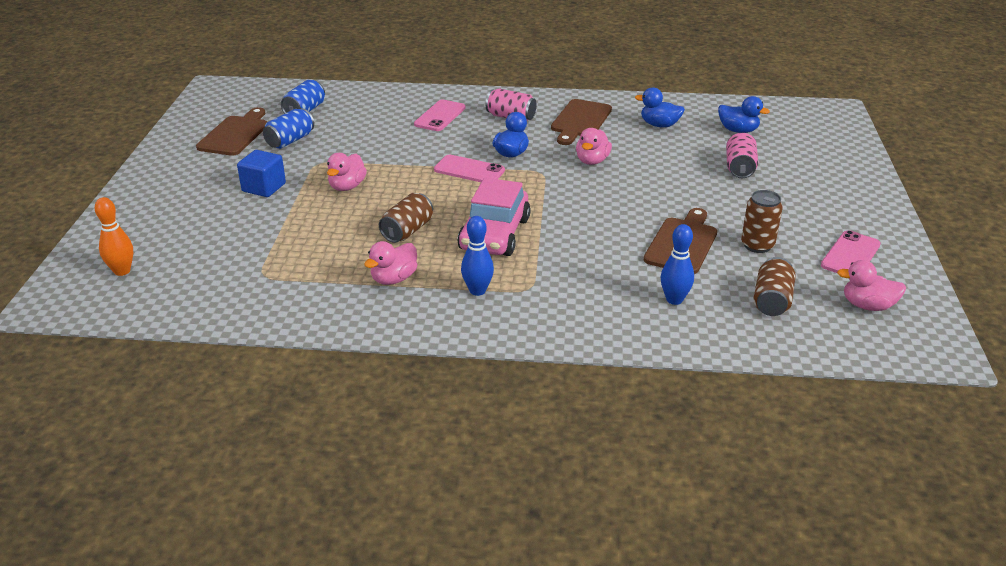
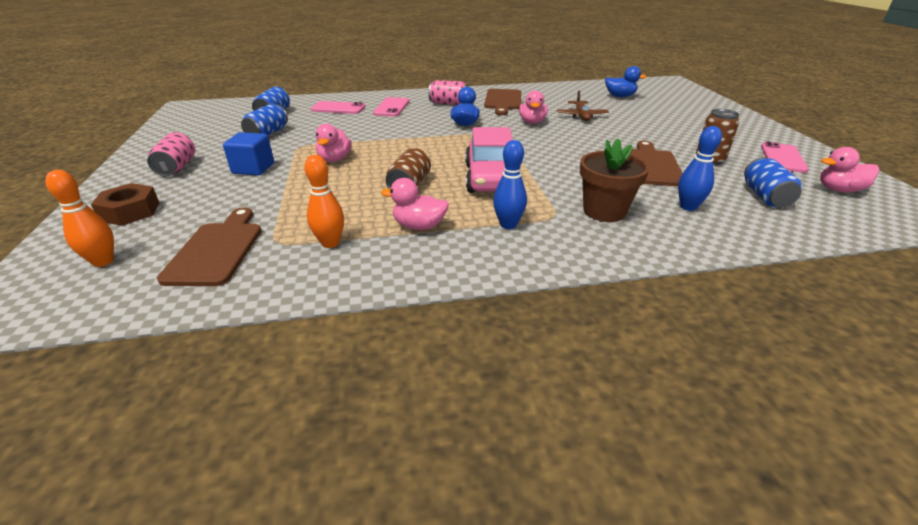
camera: 15 degrees left, 0 degrees up
brown cutting board [196,107,267,156] -> brown cutting board moved to [157,207,261,286]
pink duck [364,241,417,285] -> pink duck turned 75 degrees clockwise [381,178,449,230]
pink phone [434,155,505,182] -> pink phone moved to [311,101,366,114]
blue duck [635,87,685,128] -> none
pink can [726,133,758,178] -> pink can moved to [147,132,195,176]
brown can [753,257,796,316] -> blue can [744,157,802,208]
none -> brown nut [91,183,159,226]
none -> orange bowling pin [304,155,344,248]
none -> brown plane [557,90,609,121]
none -> brown flower pot [580,139,649,222]

